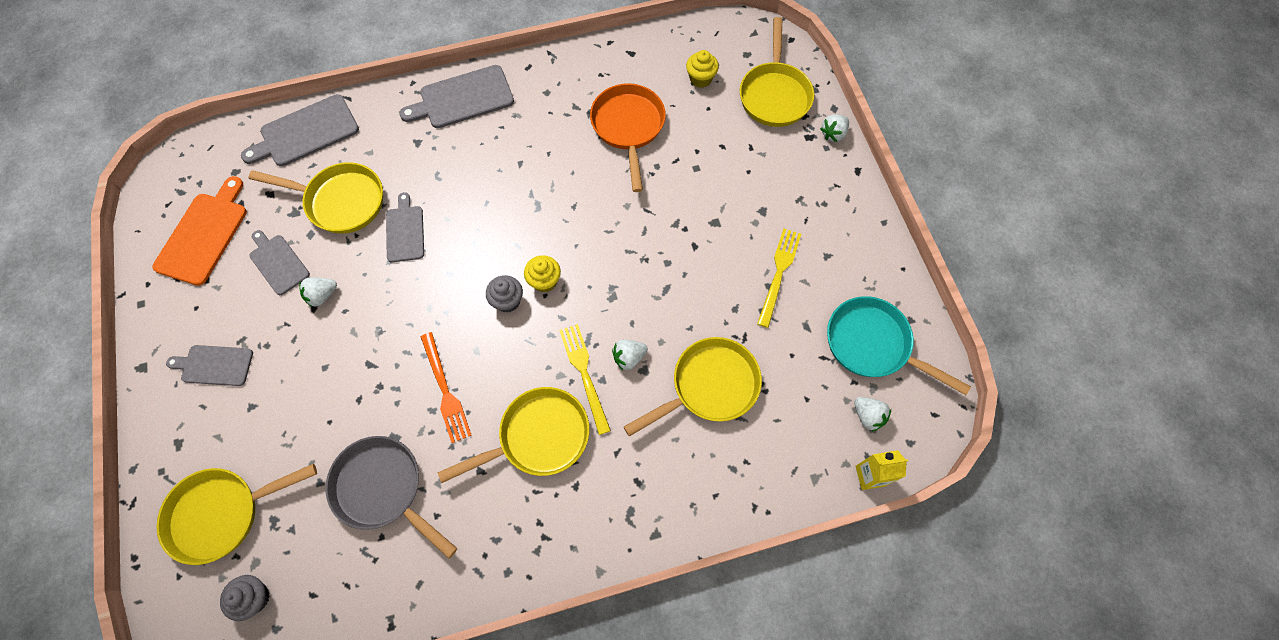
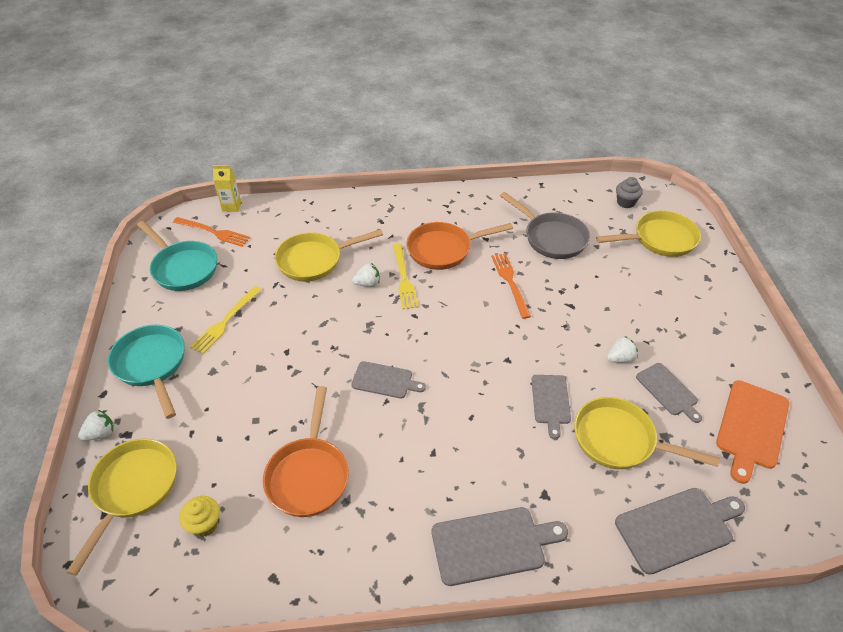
camera: 170 degrees left, 20 degrees down
grey cutting board [166,345,253,386] -> grey cutting board moved to [351,361,426,399]
yellow pan [438,387,589,483] -> orange pan [407,222,513,270]
grey cupcake [486,275,523,312] -> none
yellow cupcake [524,255,561,292] -> none
white strawberry [855,397,891,432] -> orange fork [173,217,250,247]
none -> turquoise pan [108,325,185,419]

